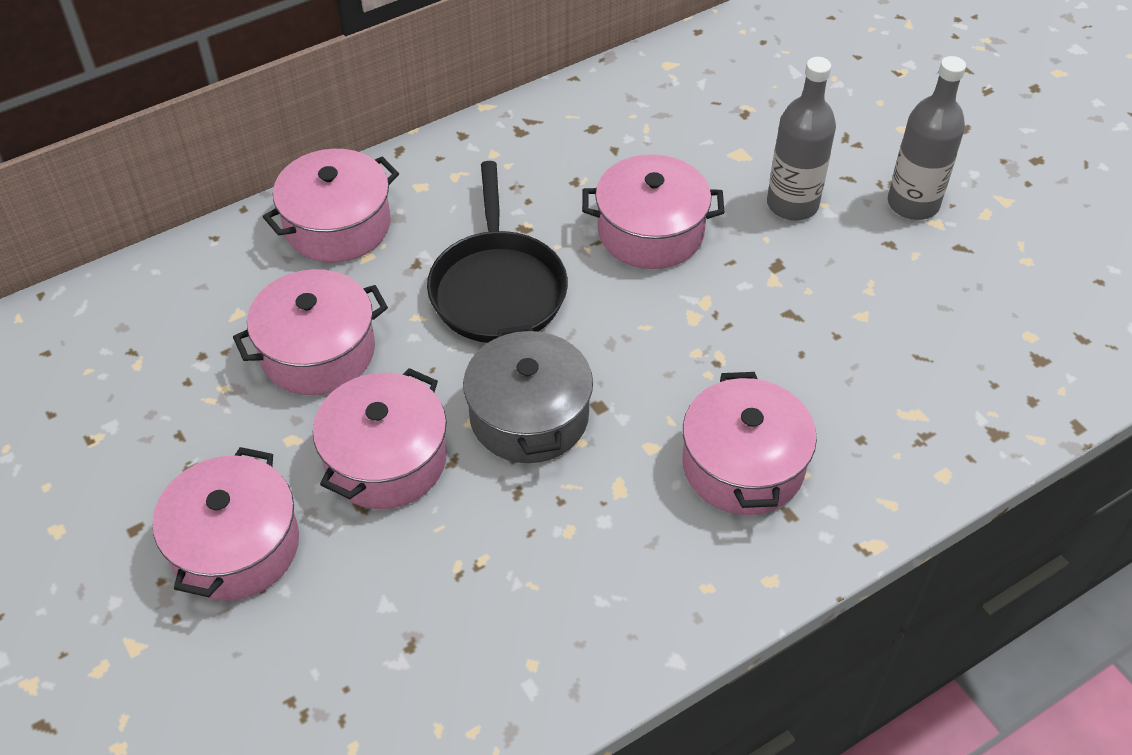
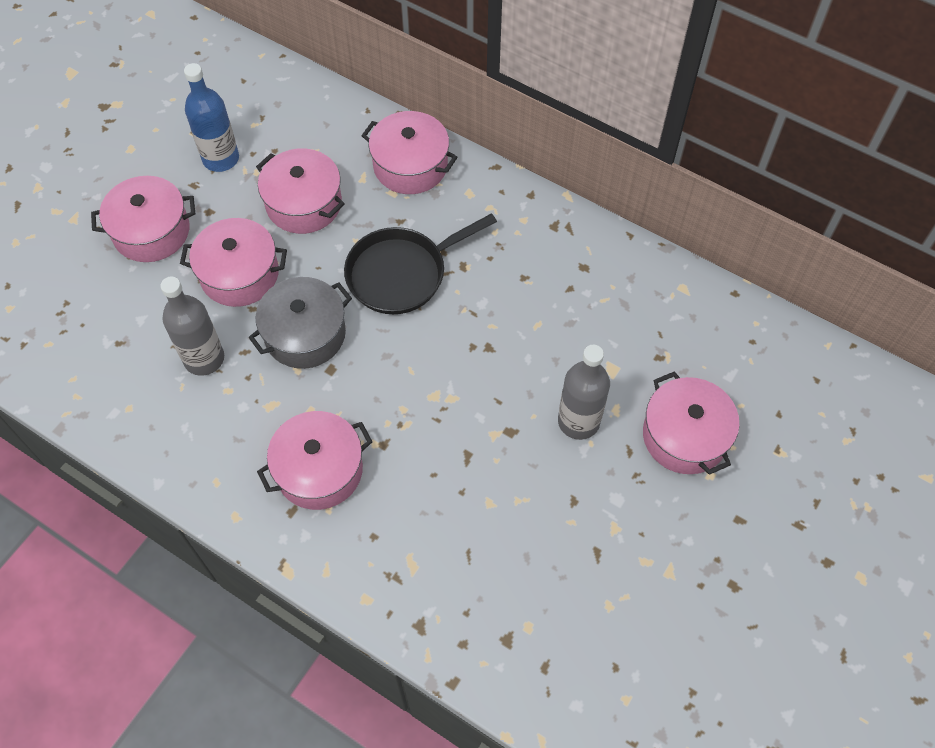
camera: 65 degrees right, 10 degrees up
pink pot [582,154,725,269] -> pink pot moved to [643,371,739,475]
grey bottle [888,56,966,220] -> grey bottle moved to [160,277,224,376]
none -> blue bottle [184,63,239,172]

